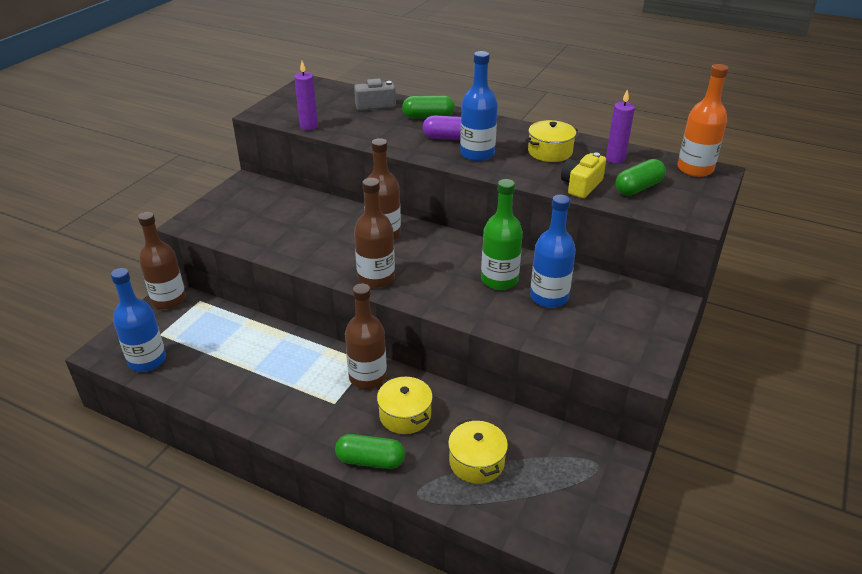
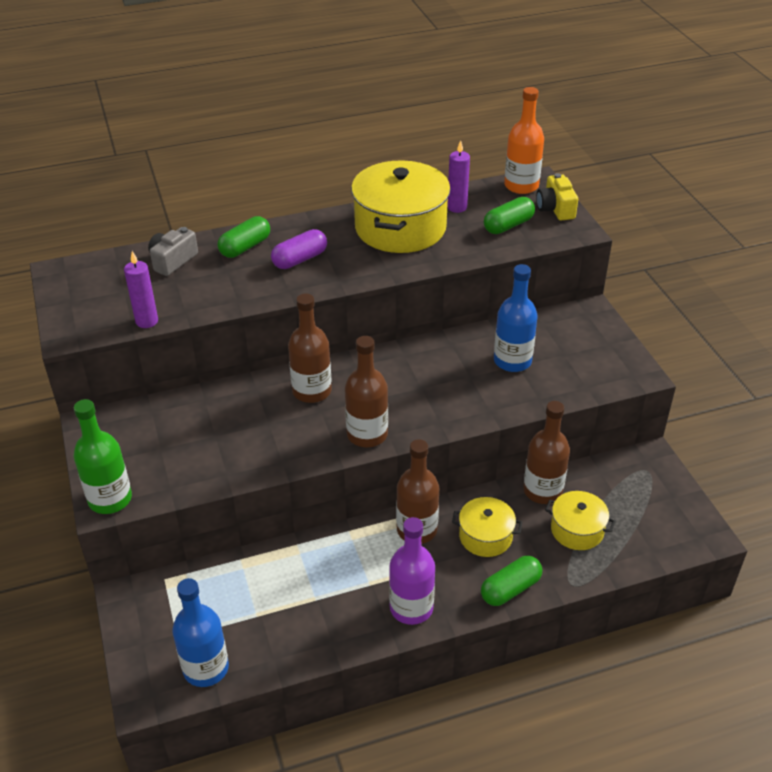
camera: 45 degrees left, 5 degrees up
brown bottle [138,212,186,309] -> brown bottle moved to [523,401,570,504]
blue bottle [460,51,498,161] -> none
green bottle [481,179,523,290] -> green bottle moved to [74,399,132,514]
yellow pot [525,120,578,162] -> yellow pot [351,160,451,253], size x1.93
yellow camera [561,152,606,198] -> yellow camera moved to [536,173,578,221]
green capsule [616,159,666,196] -> green capsule turned 45 degrees clockwise [484,197,535,234]
none -> purple bottle [389,517,435,625]

